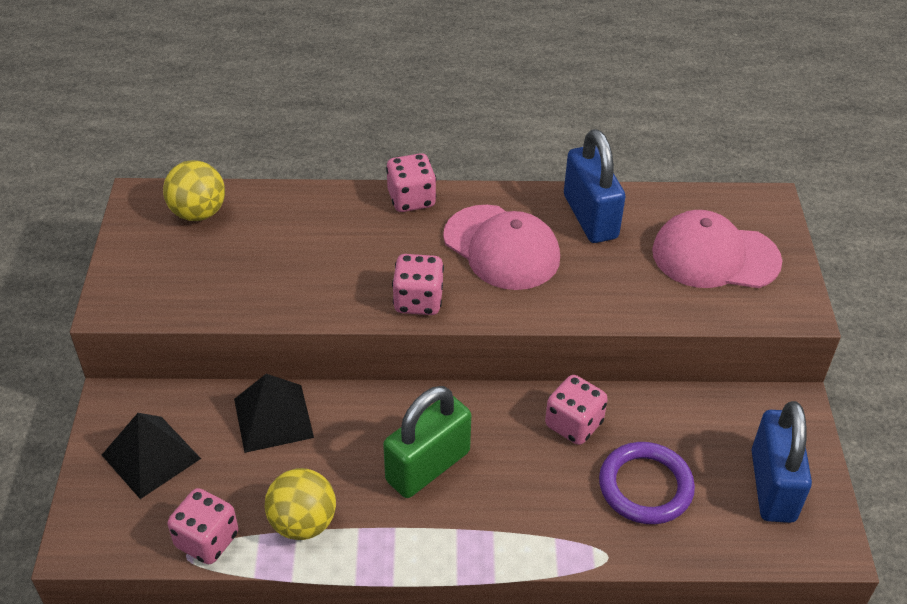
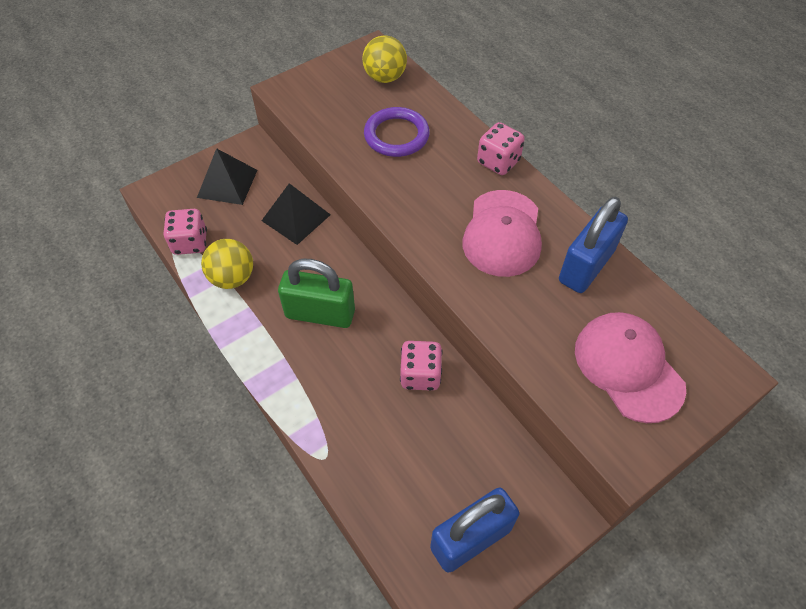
camera: 55 degrees right, 10 degrees up
pink dice [392,254,444,315] -> none
purple ring [599,442,695,524] -> purple ring moved to [364,107,430,157]

